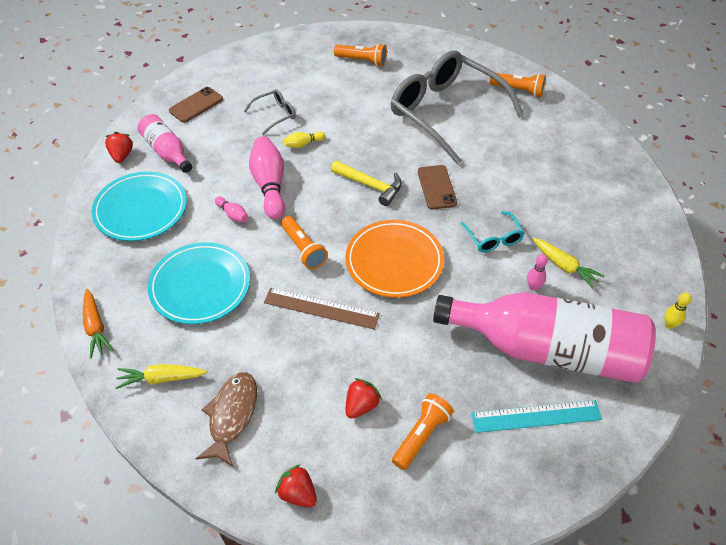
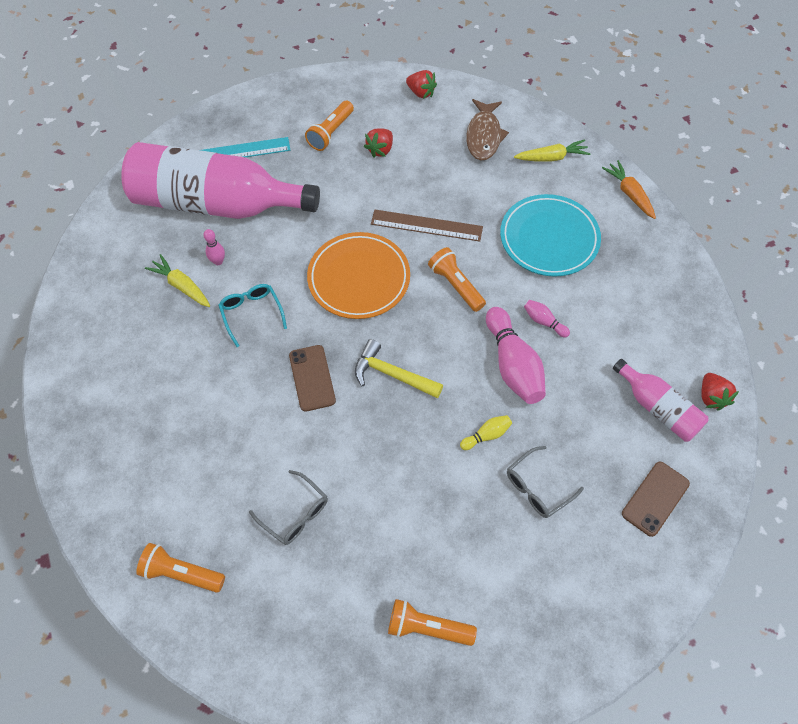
camera: 175 degrees right, 10 degrees up
turquoise plate [92,172,187,241] -> none
grey glasses [391,50,524,165] -> grey glasses [249,470,328,545], size x0.42
yellow bowling pin [664,293,692,329] -> none

